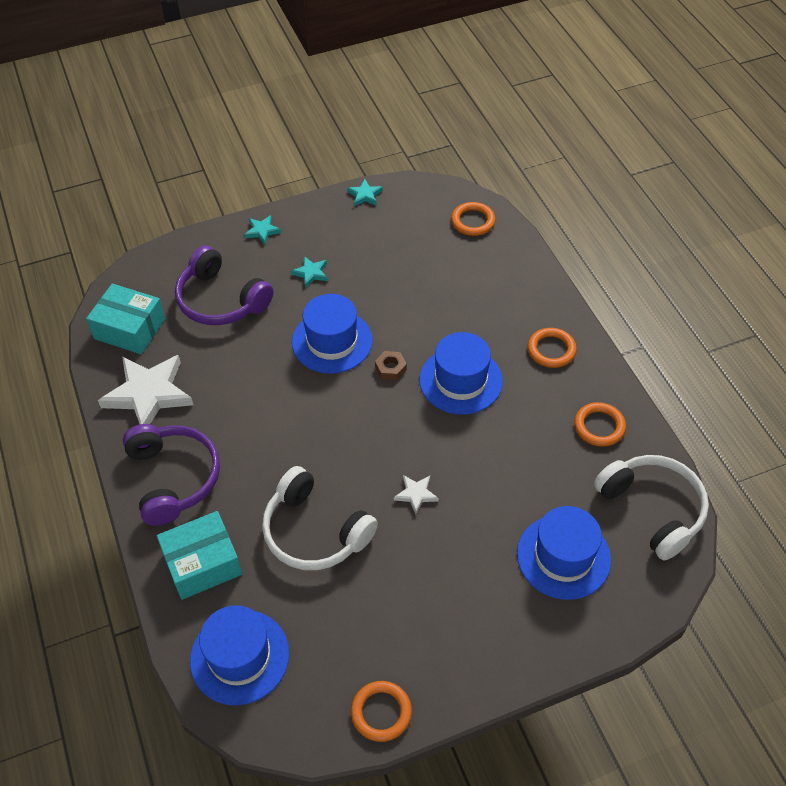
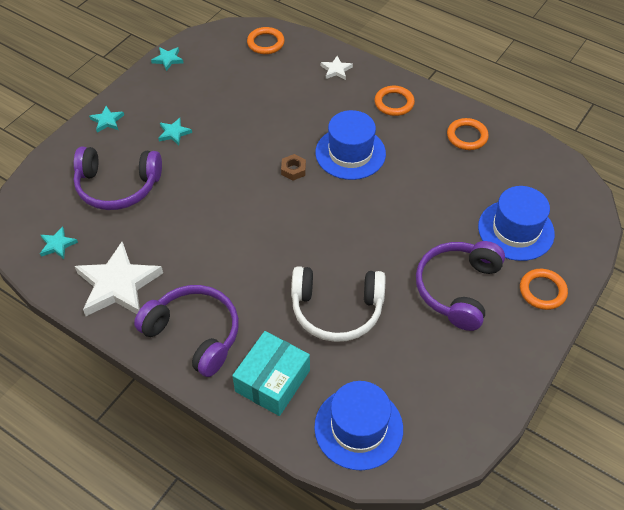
camera: 35 degrees left, 0 degrees up
turquoise box [86,284,165,354] -> turquoise star [40,226,78,259]
blue hat [292,294,373,374] -> none
orange ring [351,681,412,742] -> orange ring moved to [520,269,568,310]
white star [394,475,439,514] -> white star moved to [321,56,353,80]
white headphones [594,455,709,561] -> none
none -> purple headphones [416,241,505,331]

